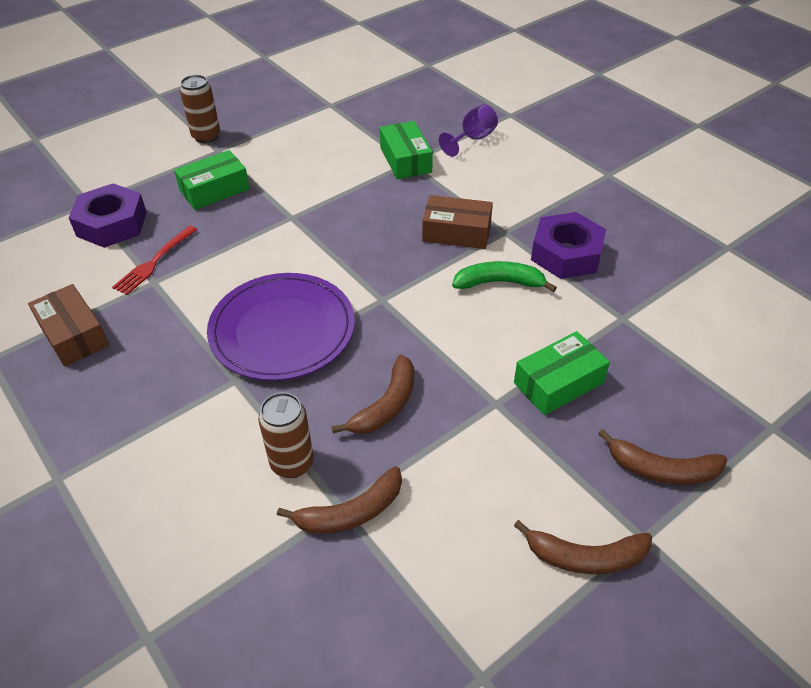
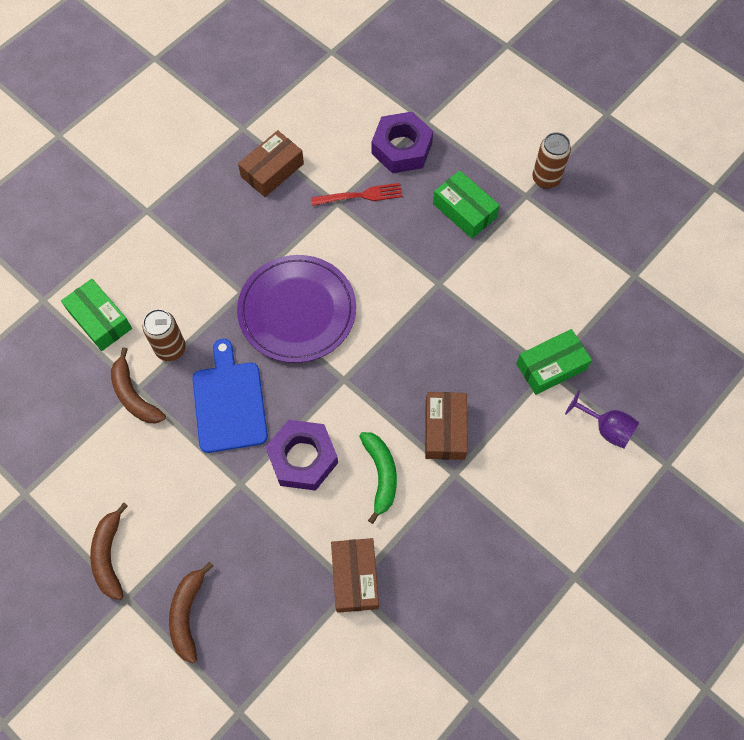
camera: 80 degrees right, 20 degrees up
red fork [112,226,197,295] -> red fork turned 150 degrees clockwise [311,183,403,206]
brown banana [332,355,414,434] -> blue cutting board [192,339,268,453]
green box [514,331,610,415] -> green box moved to [61,279,132,351]
purple nut [531,212,606,279] -> purple nut moved to [266,420,338,491]
none -> brown box [331,538,379,613]

